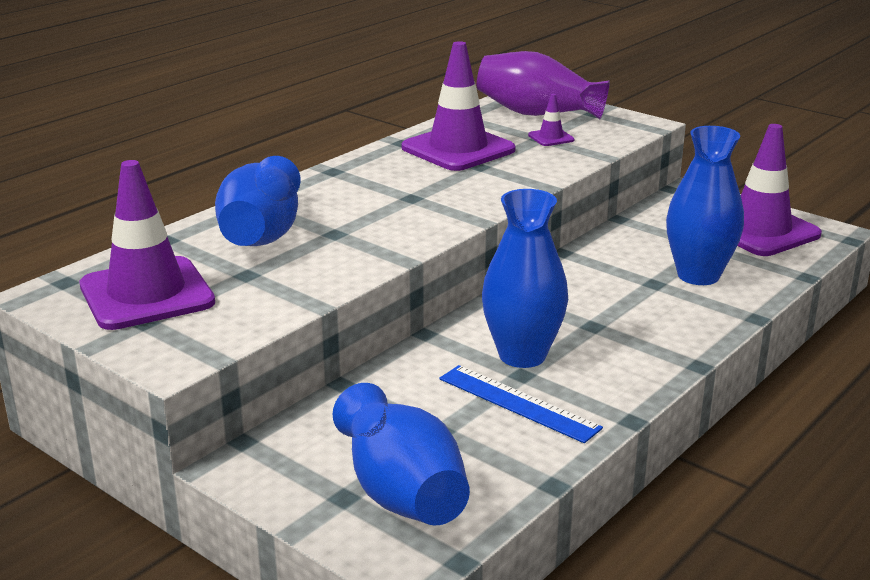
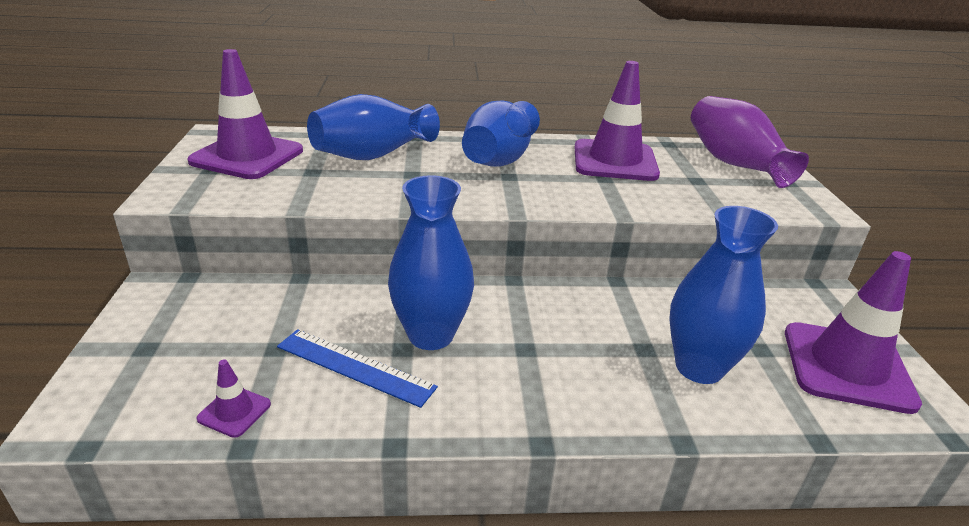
camera: 45 degrees right, 5 degrees up
blue vase [333,383,470,525] -> blue vase moved to [462,100,540,167]
blue ruler [439,365,603,443] -> blue ruler turned 60 degrees counterclockwise [277,329,438,408]
purple traffic cone [528,94,575,146] -> purple traffic cone moved to [197,360,271,438]

